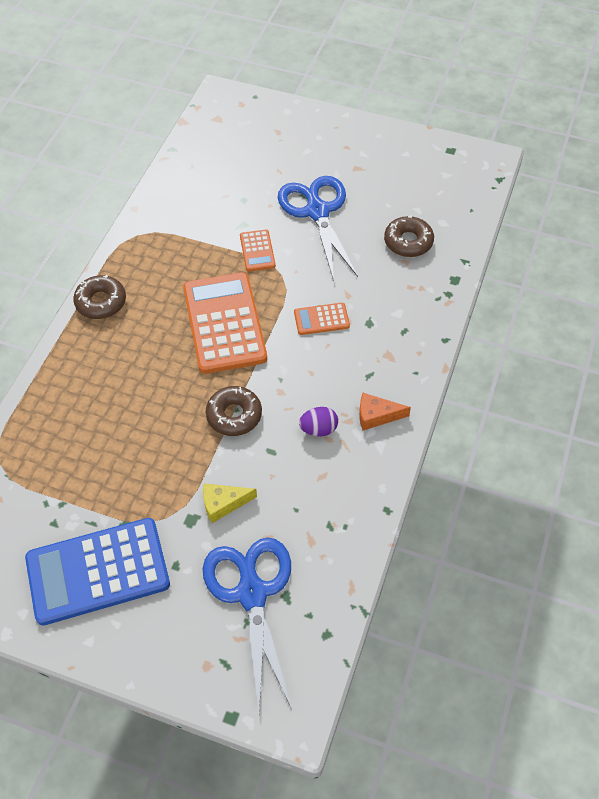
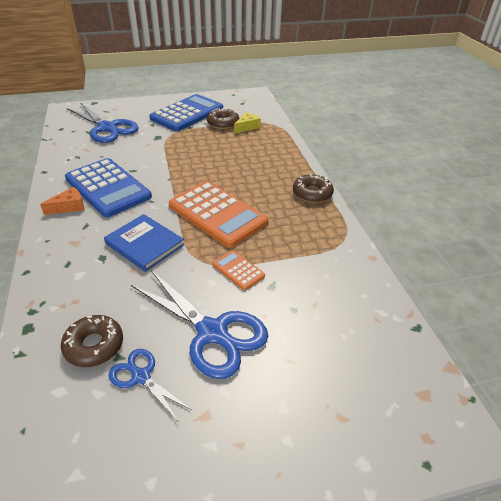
camera: 145 degrees right, 15 degrees down
yellow cheese [203,484,257,523] -> yellow cheese moved to [234,112,261,134]
brown donut [206,386,262,436] -> brown donut moved to [207,108,239,129]
orange calculator [294,303,350,335] -> blue book [104,214,184,272]
purple egg [299,407,338,436] -> blue calculator [65,158,152,217]
none -> blue scissors [109,349,192,421]

